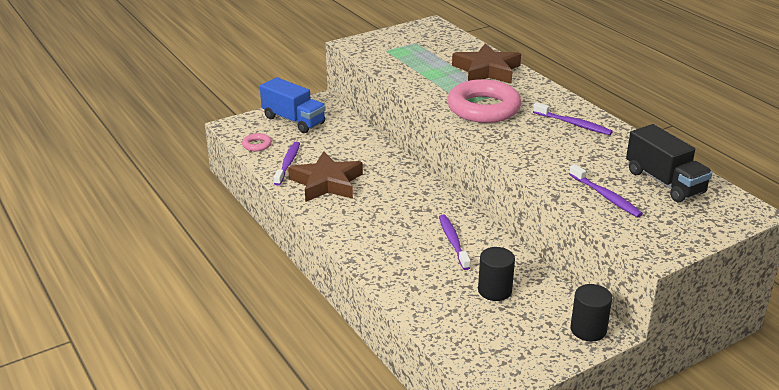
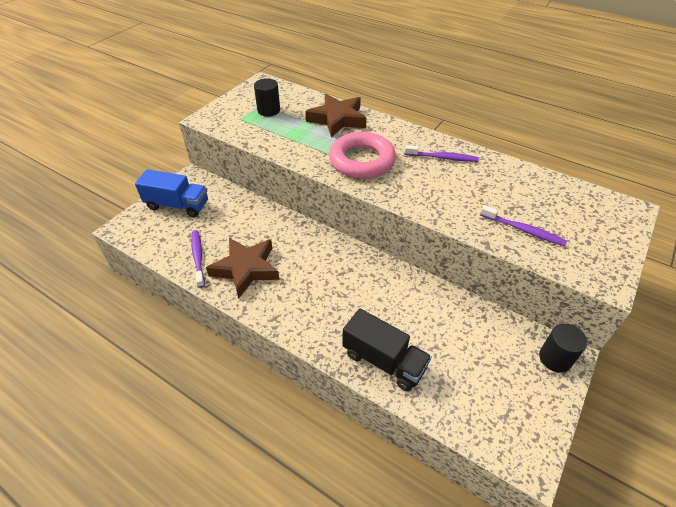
camera: 25 degrees left, 15 degrees up
pink ring [242,133,272,151] -> none
purple toothbrush [439,215,470,270] -> none
black cylinder [478,247,515,301] -> black cylinder moved to [254,78,280,116]
black truck [626,124,713,202] -> black truck moved to [342,308,432,391]

